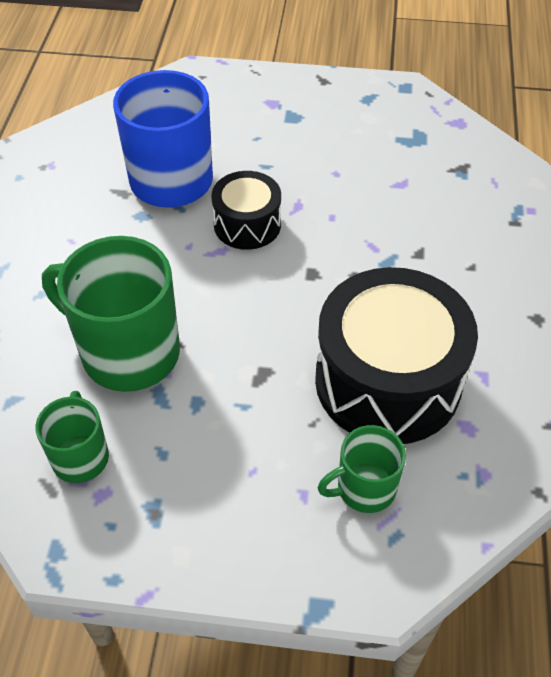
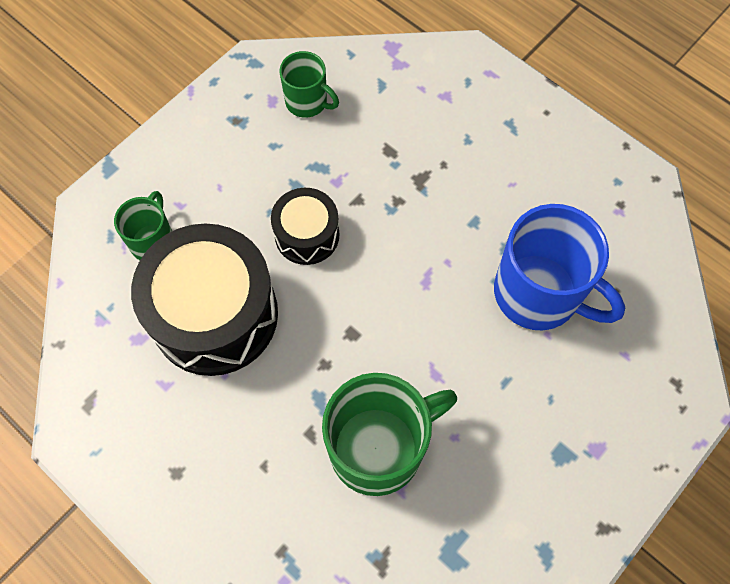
camera: 125 degrees right, 15 degrees up
green mug [42,236,180,392] -> green mug moved to [322,373,457,496]
black drum [211,171,281,250] -> black drum moved to [271,188,339,265]

